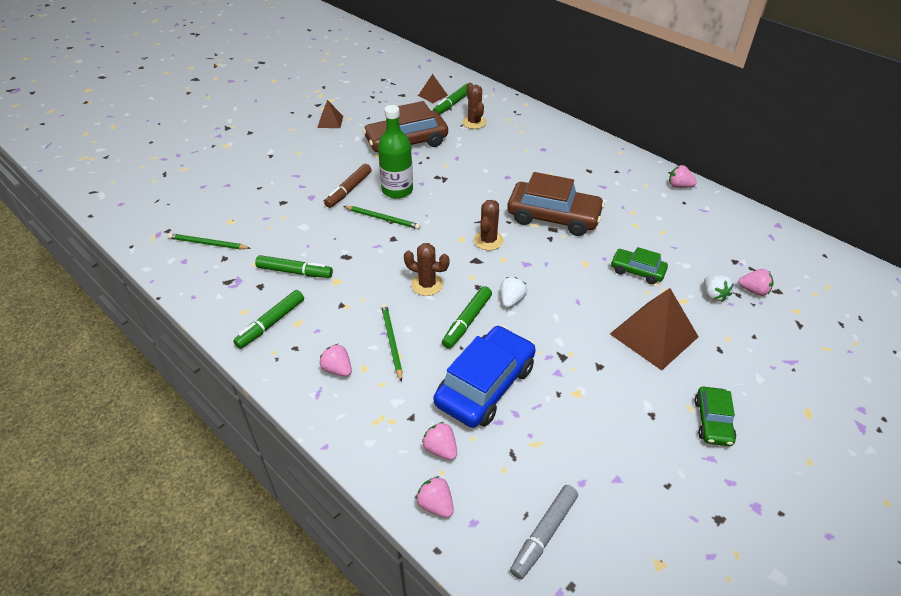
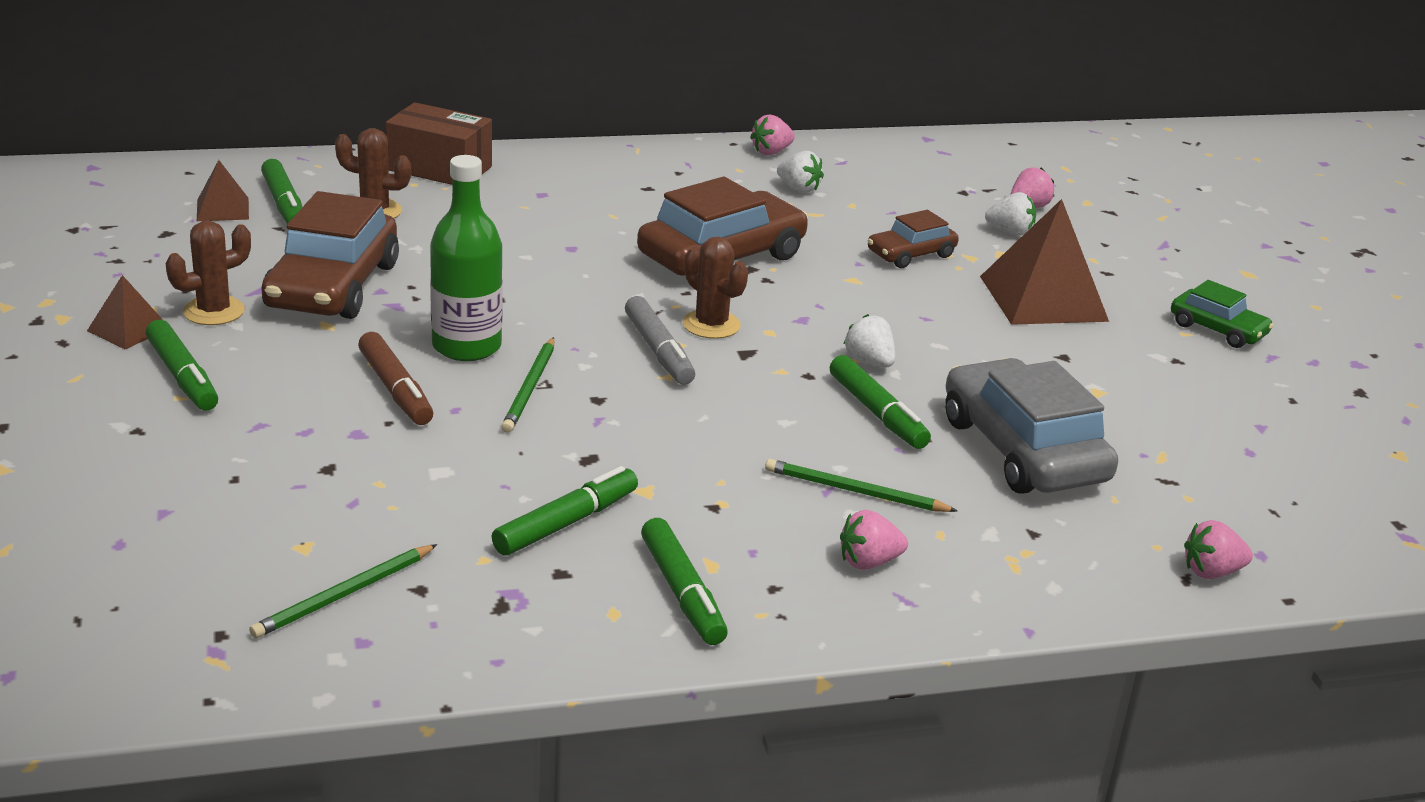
camera: 60 degrees left, 15 degrees down
green pencil [344,206,421,229] -> green pencil turned 135 degrees clockwise [501,337,555,433]
brown cactus [404,243,450,296] -> brown cactus moved to [166,221,251,325]
pink strawberry [422,422,457,460] -> none
blue car [434,326,536,428] -> grey car [945,358,1118,494]
grey marker [510,485,578,579] -> grey marker moved to [625,296,695,385]
green car [611,247,668,284] -> brown car [868,210,959,268]
none -> green marker [146,320,218,411]
none -> brown box [386,102,492,185]
none -> white strawberry [777,151,824,193]

